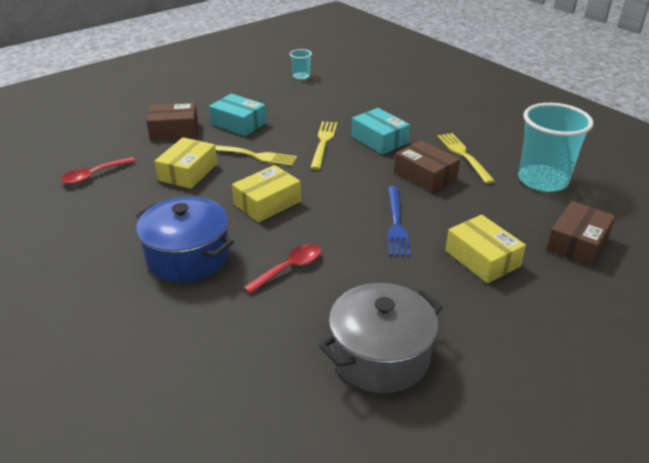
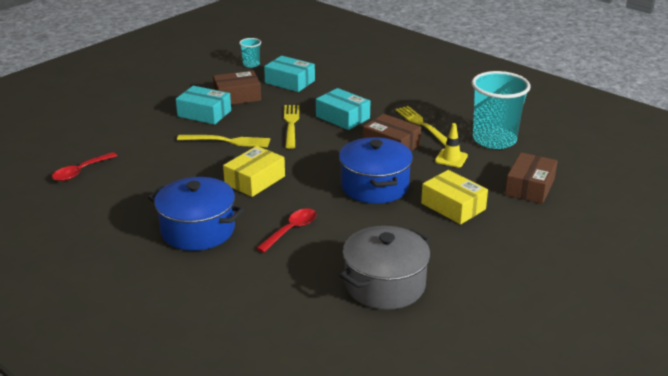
camera: 10 degrees left, 5 degrees down
brown box [146,103,198,140] -> brown box moved to [213,71,261,105]
yellow box [155,137,217,189] -> none
blue fork [388,186,410,257] -> blue pot [339,137,413,204]
none -> turquoise box [264,56,315,92]
none -> yellow traffic cone [435,123,468,168]

